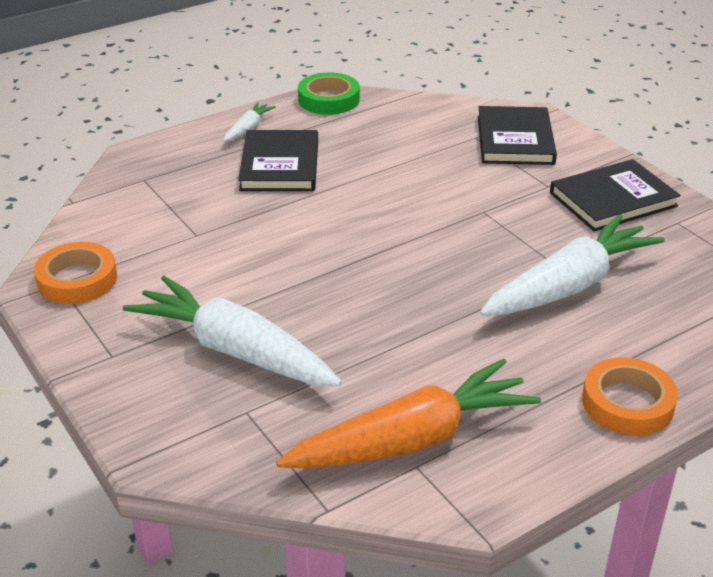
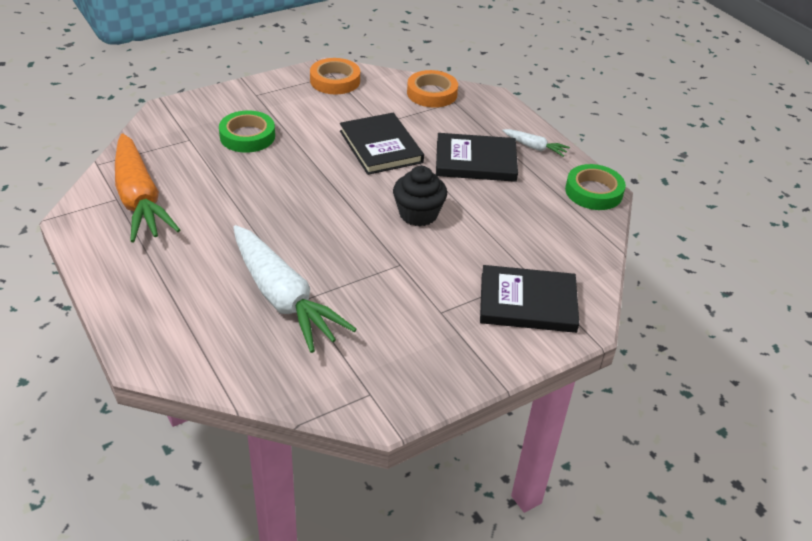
camera: 90 degrees right, 5 degrees up
white carrot [123,276,342,386] -> green tape [219,110,275,153]
black book [550,159,681,232] -> black book moved to [340,113,424,175]
orange tape [582,357,678,436] -> orange tape moved to [407,70,458,108]
none -> black cupcake [393,166,447,226]

